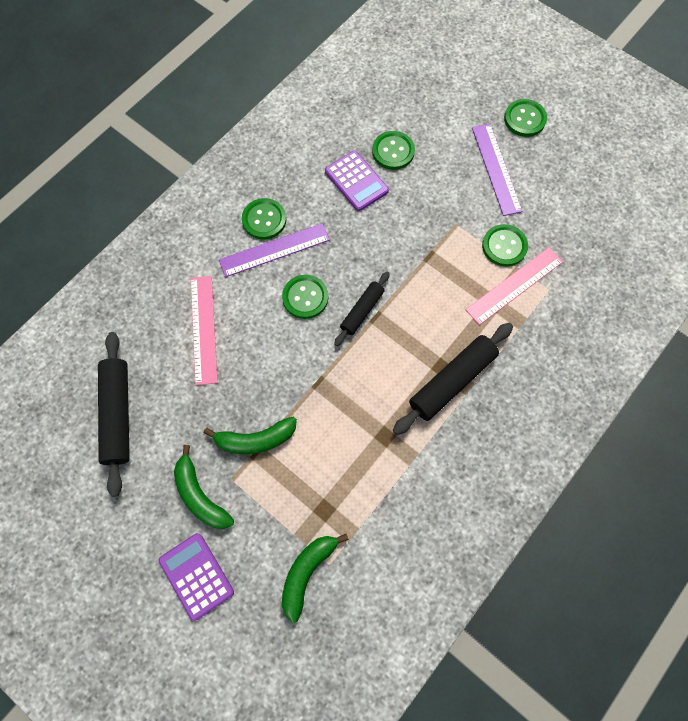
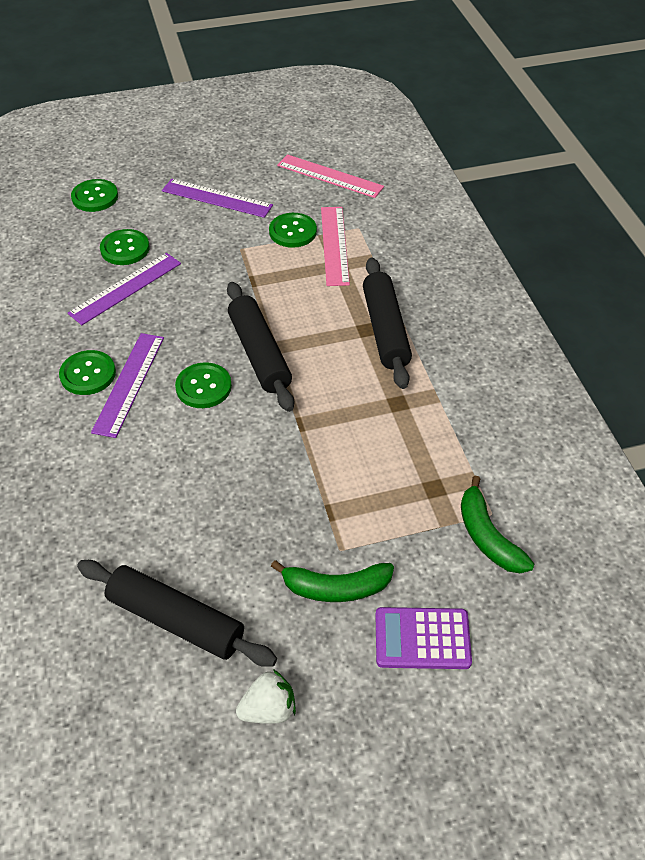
camera: 55 degrees left, 20 degrees down
pink ruler [191,276,218,386] -> pink ruler moved to [277,154,384,198]
green banana [204,417,297,454] -> none
purple calculator [325,151,389,211] -> purple ruler [68,253,181,325]
black rolling pin [334,271,390,346] -> black rolling pin [227,282,294,412], size x1.67
green button [504,99,547,137] -> green button moved to [71,179,118,212]
none -> white strawberry [236,669,296,724]

